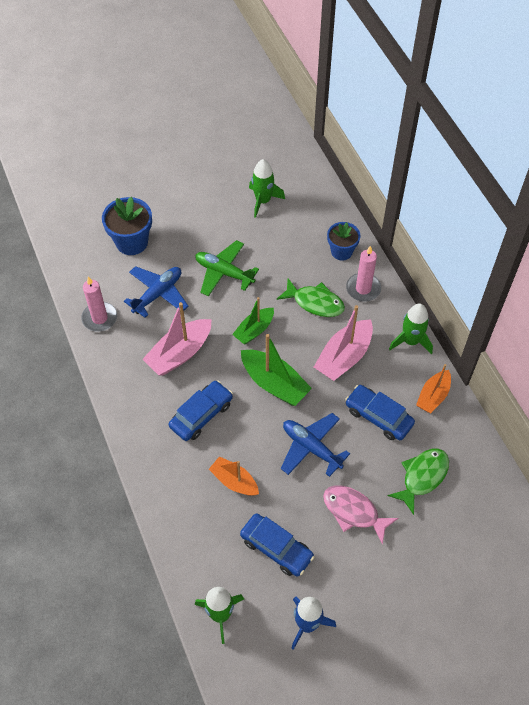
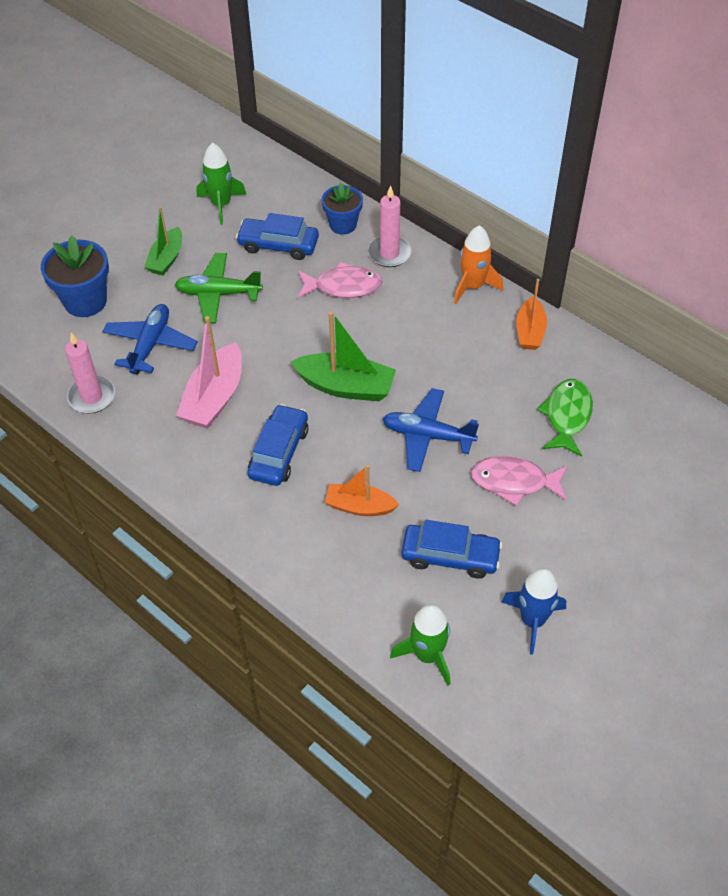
camera: 25 degrees left, 5 degrees down
green boat [232,297,274,344] -> green boat moved to [144,206,182,276]
green fish [276,279,345,317] -> pink fish [298,262,383,298]
pink boat [314,305,373,381] -> none
blue car [345,385,415,440] -> blue car moved to [236,213,319,260]
green rocket [389,303,433,354] -> orange rocket [454,225,503,304]

